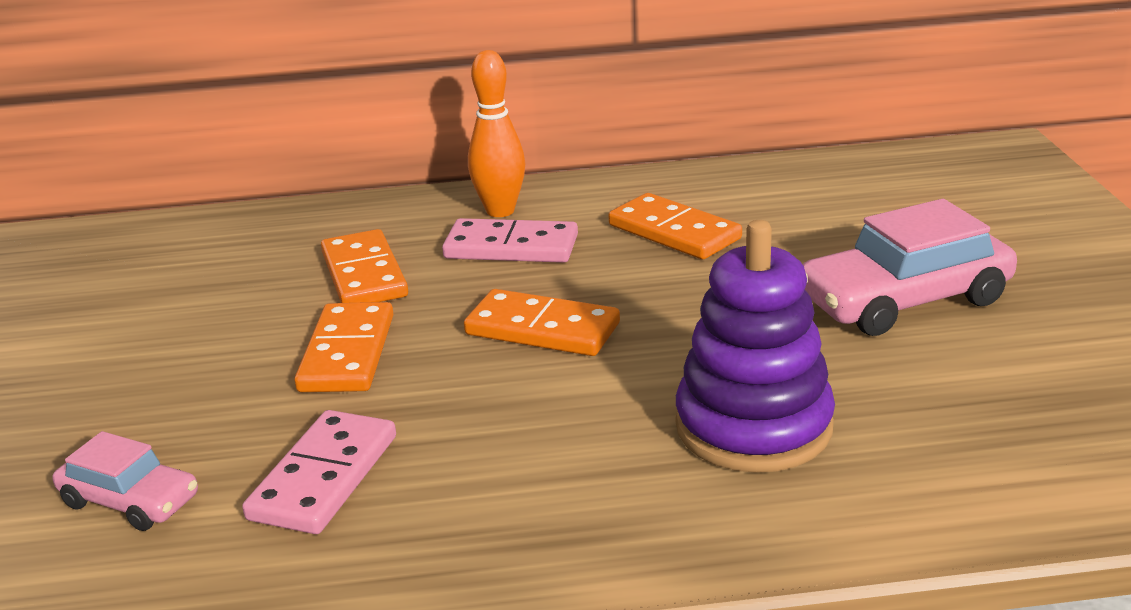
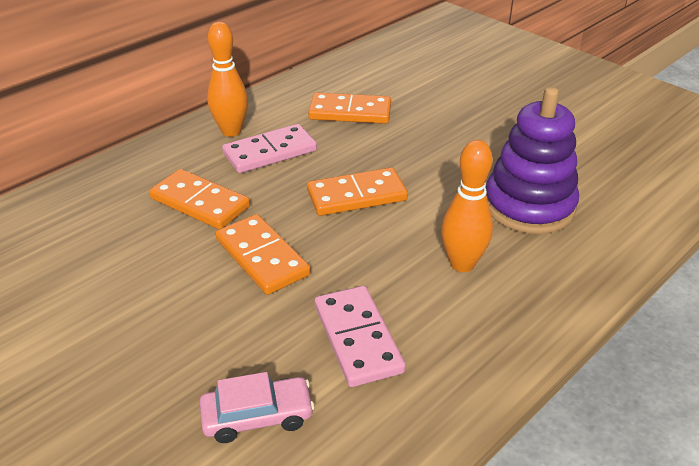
camera: 40 degrees left, 10 degrees up
pink car [803,199,1017,336] -> none
none -> orange bowling pin [441,140,493,272]

